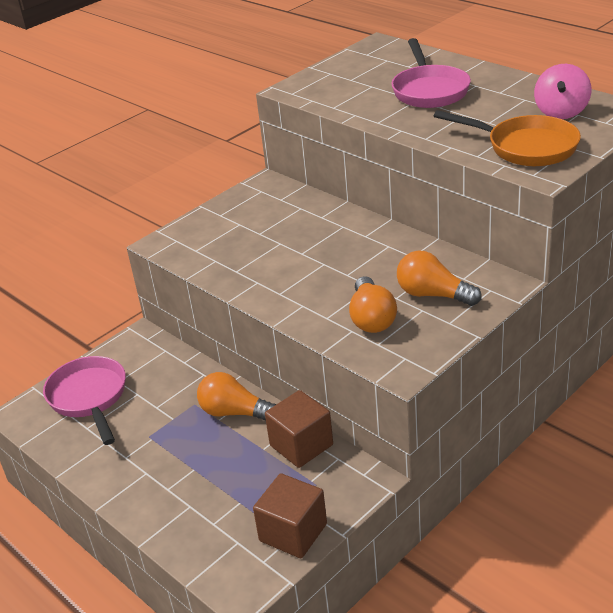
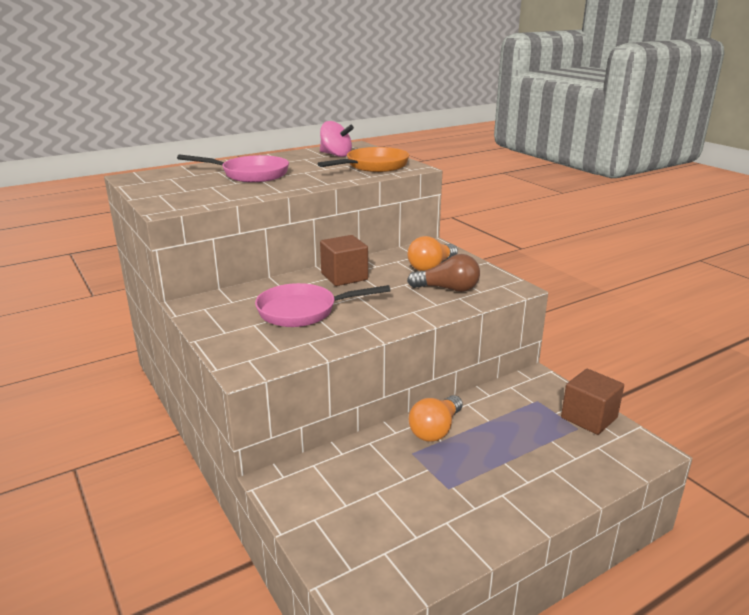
camera: 80 degrees left, 10 degrees down
pink pan [43,356,126,445] -> pink pan moved to [255,283,390,327]
brown cube [265,390,333,468] -> brown cube moved to [320,235,368,286]
orange light bulb [349,276,397,333] -> brown light bulb [407,254,480,292]

